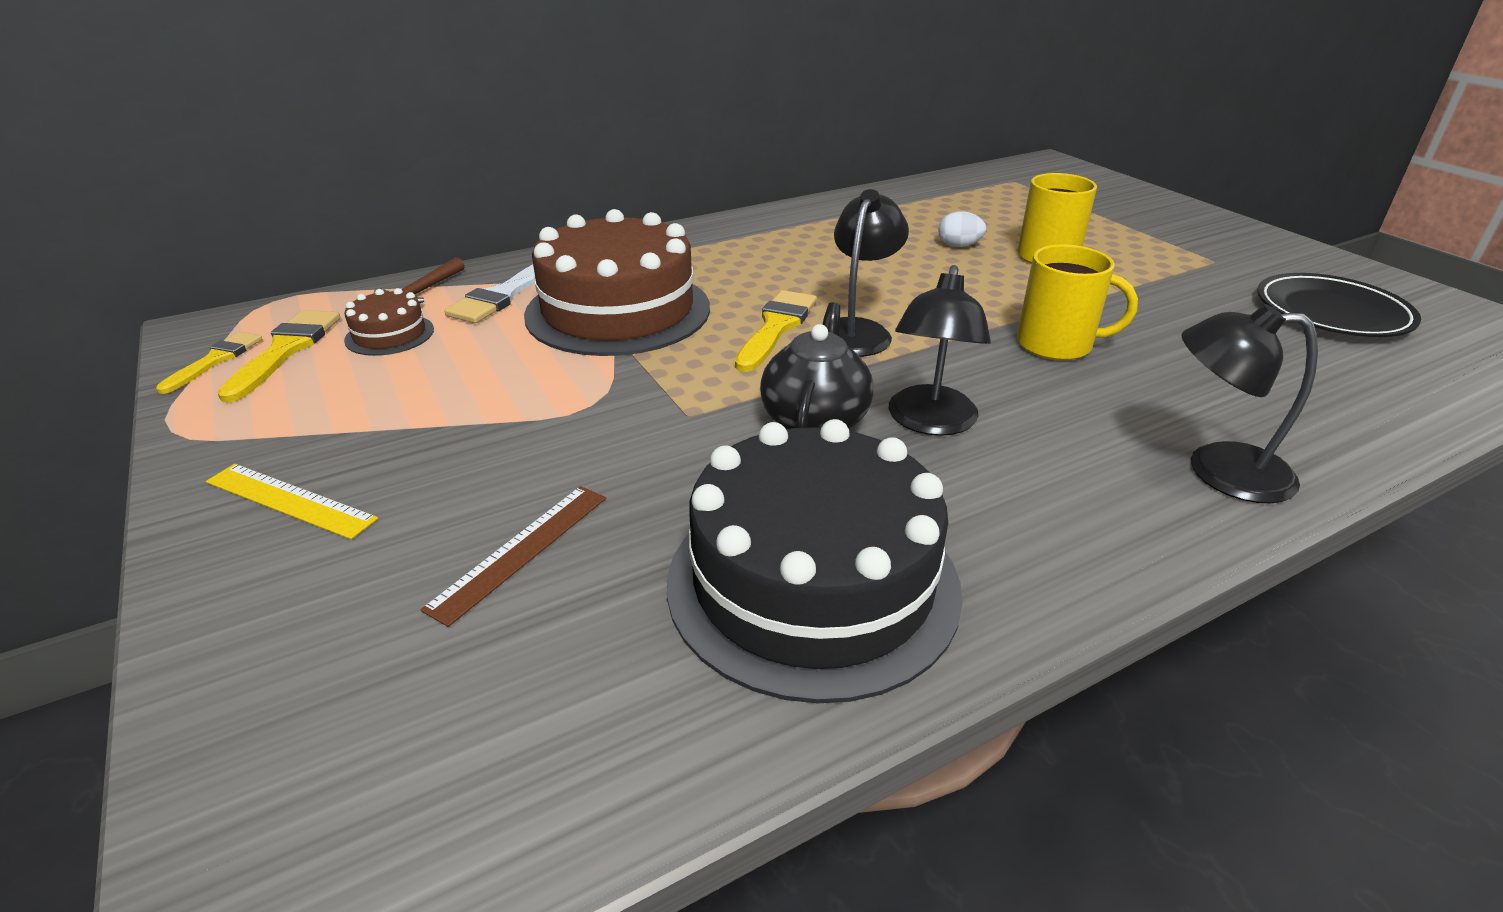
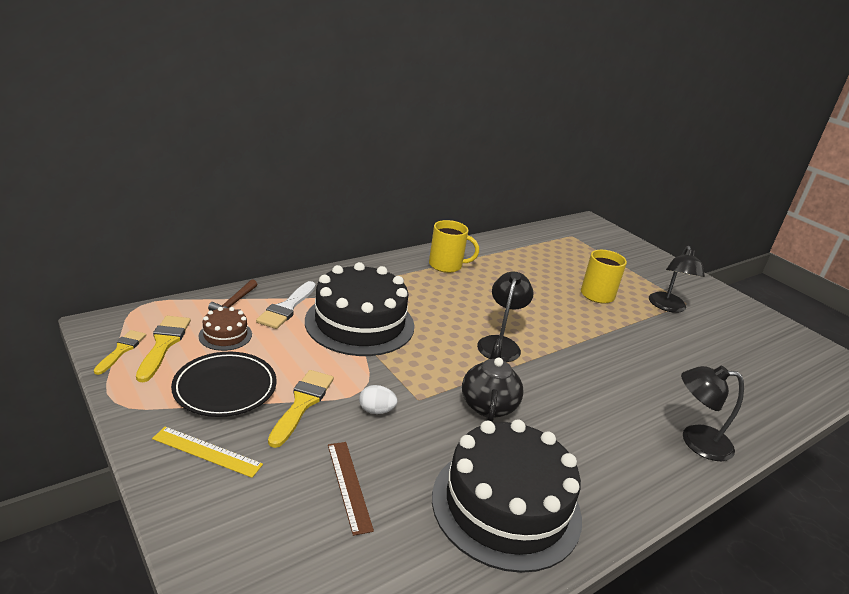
camera: 10 degrees left, 5 degrees down
brown ruler [421,486,606,627] -> brown ruler turned 45 degrees counterclockwise [328,442,374,536]
brown cake [524,209,710,356] -> black cake [305,262,414,356]
yellow brush [735,290,817,372] -> yellow brush moved to [268,370,334,448]
black lamp [889,265,991,436] -> black lamp moved to [649,246,705,313]
white egg [938,211,986,247] -> white egg moved to [359,385,397,414]
yellow mug [1017,244,1138,361] -> yellow mug moved to [429,220,479,273]
black plate [1257,273,1421,337] -> black plate moved to [171,352,276,417]

